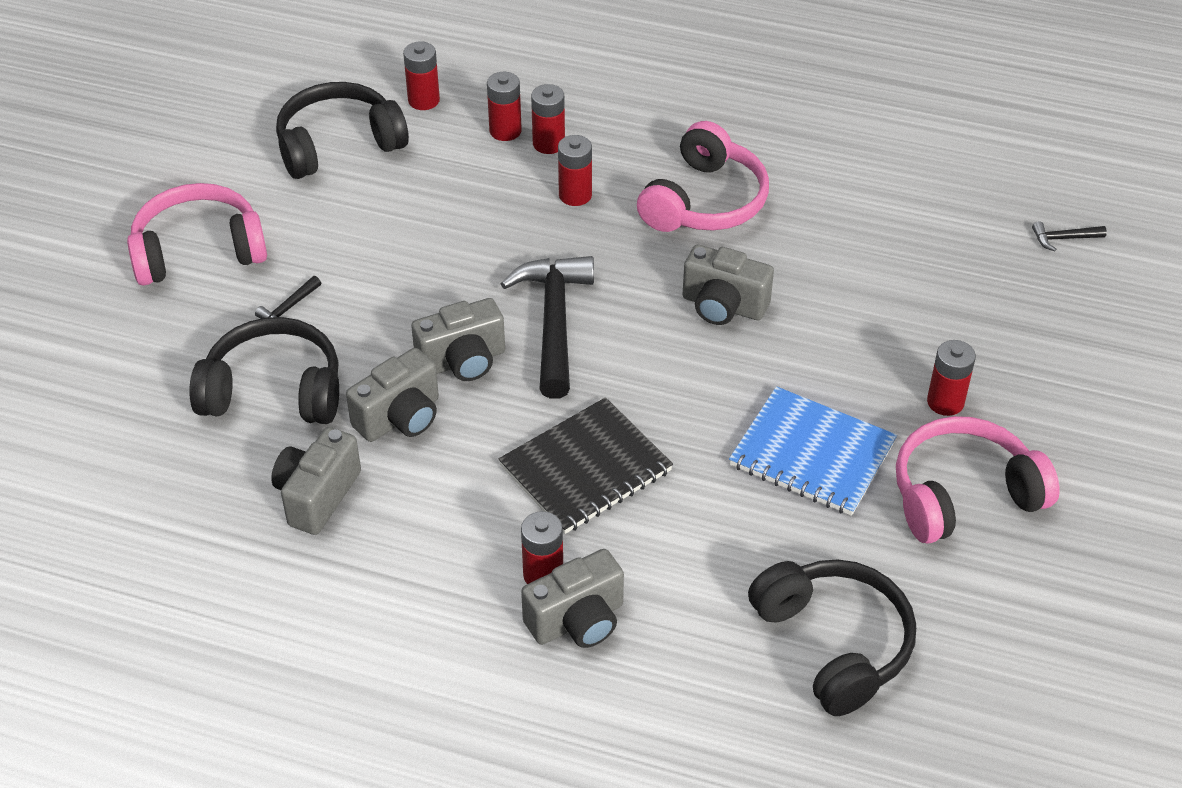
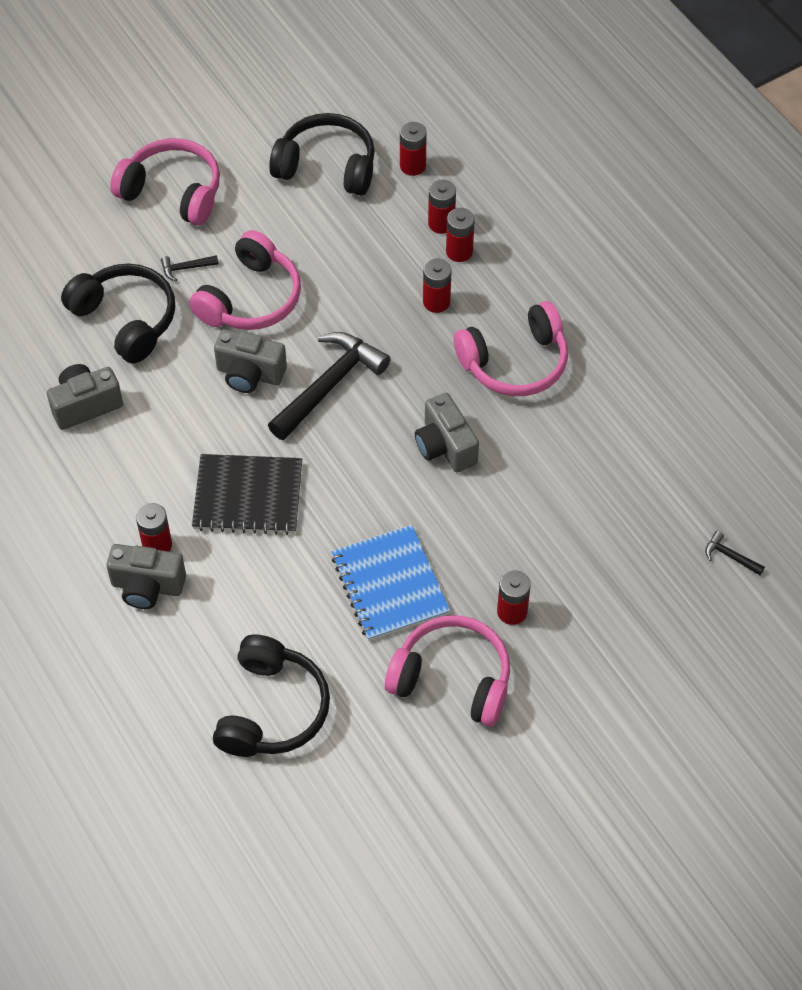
camera: 40 degrees right, 10 degrees up
grey camera [346,348,439,442] -> none
none -> pink headphones [189,230,301,330]

